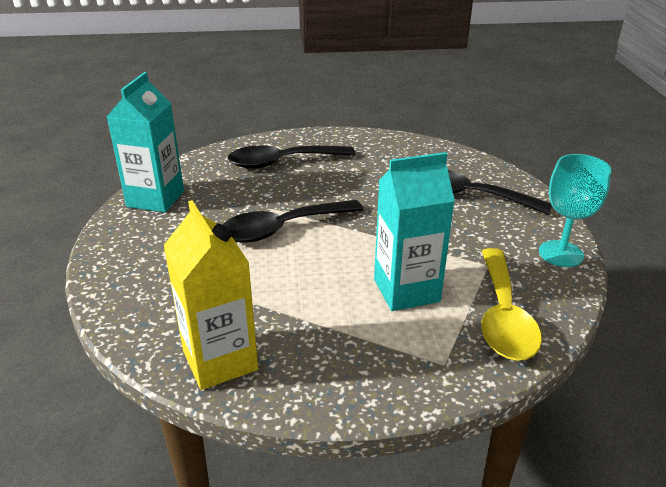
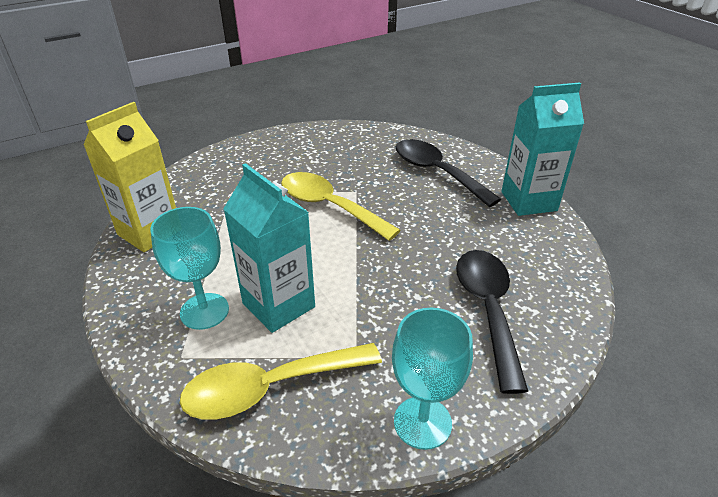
camera: 65 degrees right, 5 degrees up
turquoise carton [107,72,184,213] -> turquoise carton moved to [502,82,584,216]
black spoon [222,200,364,243] -> yellow spoon [281,172,401,241]
none -> turquoise goblet [150,207,229,330]

